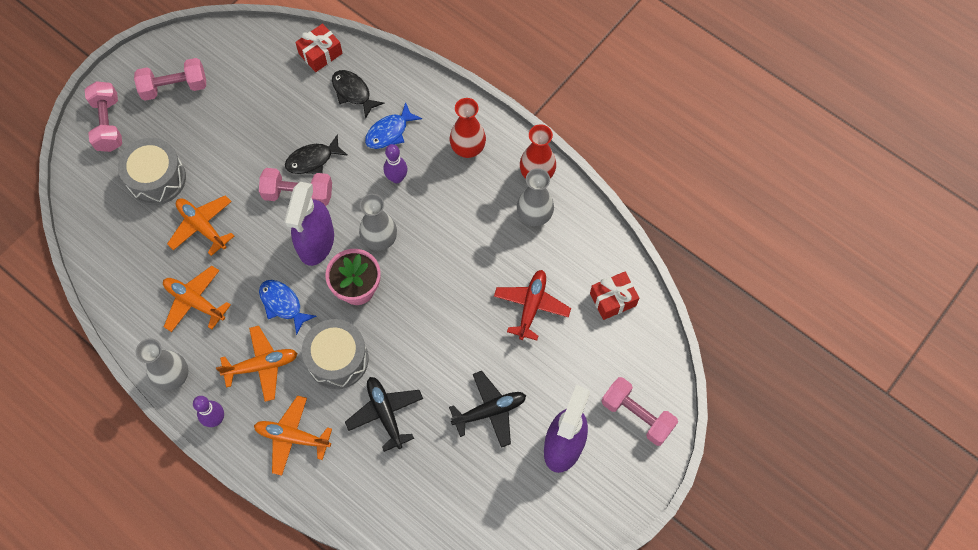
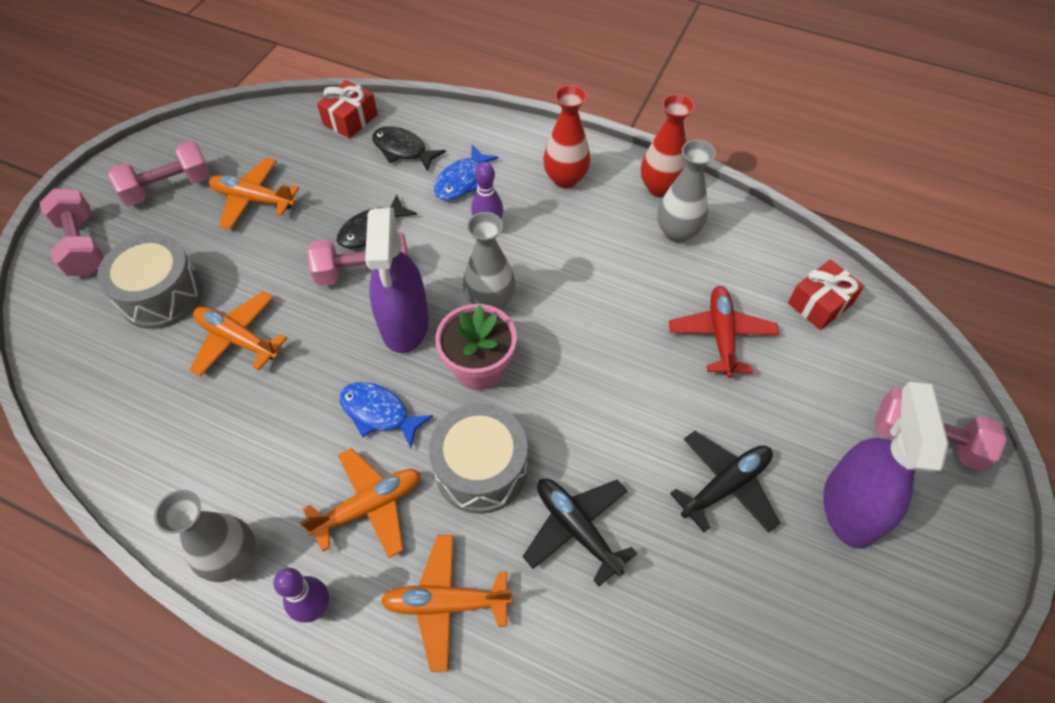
camera: 15 degrees left, 10 degrees down
orange plane [163,266,231,332] -> orange plane moved to [209,158,299,229]

